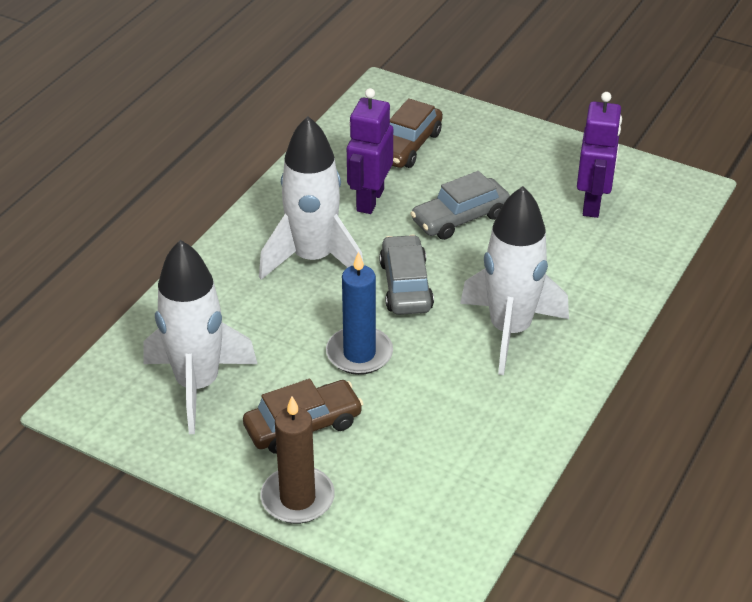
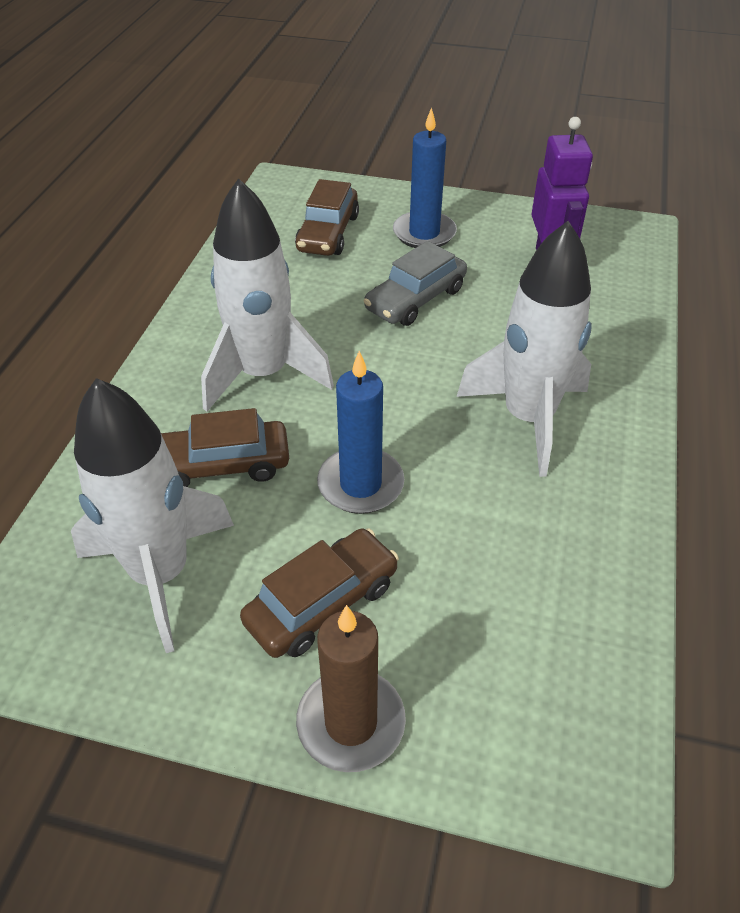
camera: 15 degrees left, 5 degrees up
purple robot [347,88,393,214] -> none
grey car [379,235,434,315] -> none
none -> brown car [161,408,289,487]
none -> blue candle [393,107,457,248]

